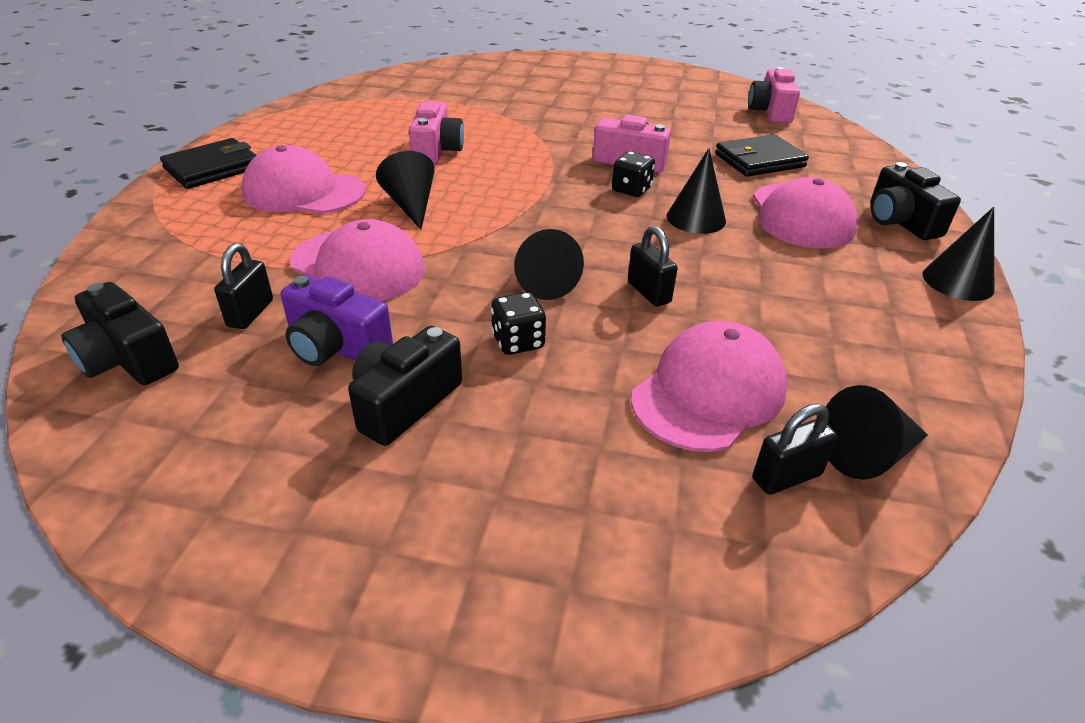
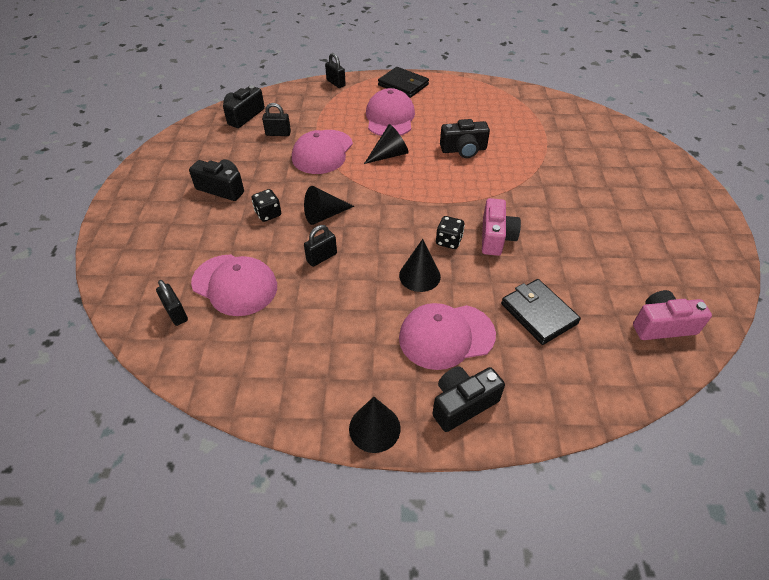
camera: 80 degrees right, 10 degrees up
purple camera [281,275,393,366] -> none
pink camera [409,101,464,165] -> black camera [440,119,490,158]
black cone [826,385,928,480] -> none
none -> black padlock [325,53,346,88]

